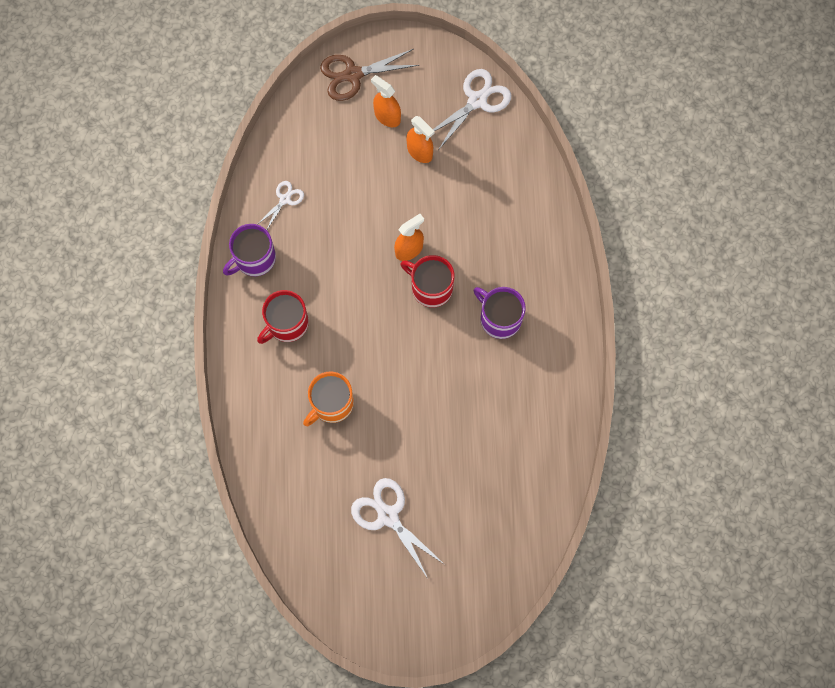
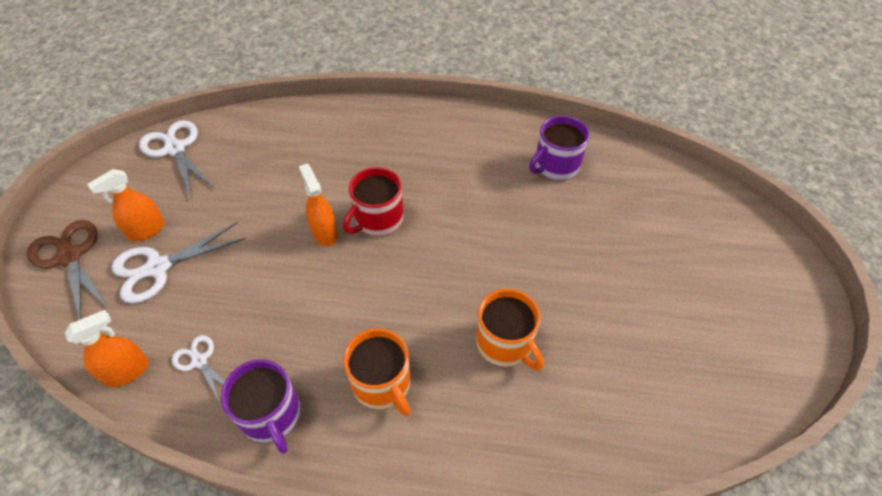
camera: 80 degrees left, 20 degrees down
red mug [257,290,309,344] -> orange mug [343,328,411,416]
brown scissors [320,49,419,101] -> brown scissors turned 150 degrees clockwise [27,220,109,320]
white scissors [351,478,444,578] -> white scissors moved to [111,222,246,303]
orange spray bottle [407,116,435,163] -> orange spray bottle moved to [65,310,149,387]
purple mug [474,287,526,339] -> purple mug moved to [529,116,589,180]

